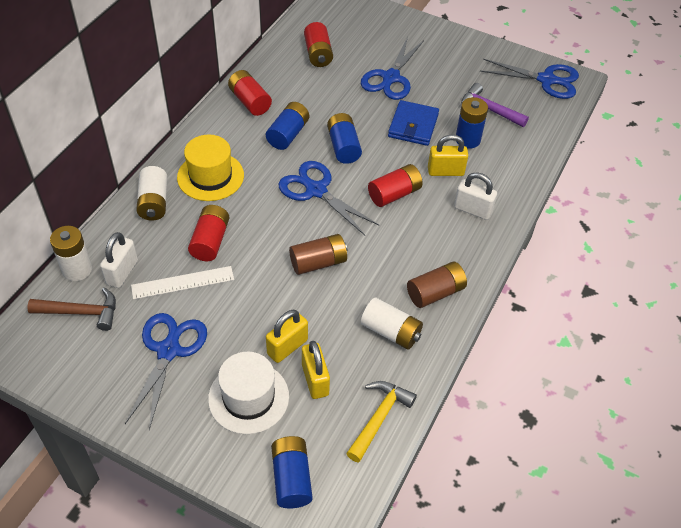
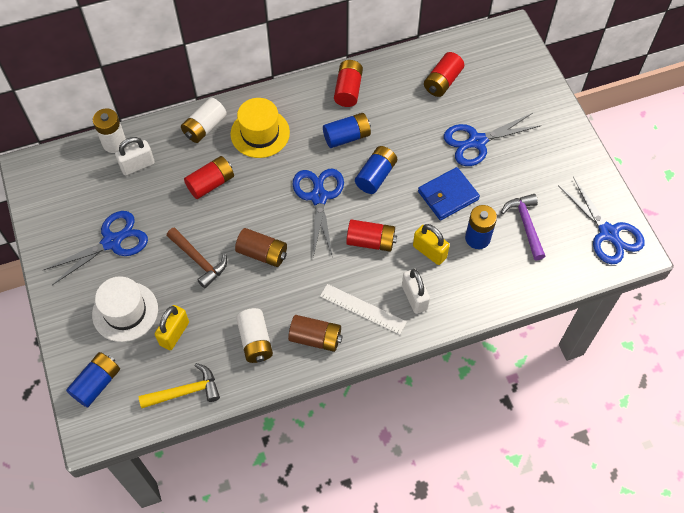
camera: 45 degrees right, 10 degrees up
brown hammer [27,287,116,331] -> brown hammer moved to [167,227,227,288]
white ruler [131,266,234,300] -> white ruler moved to [320,284,407,335]
yellow padlock [266,310,308,363] -> none

